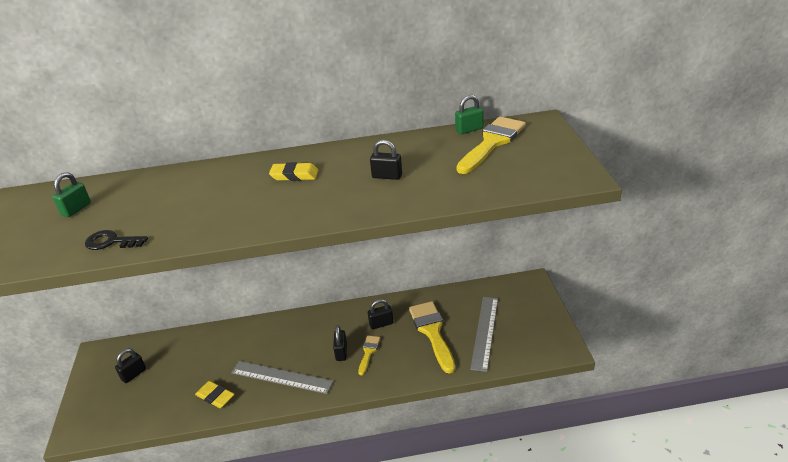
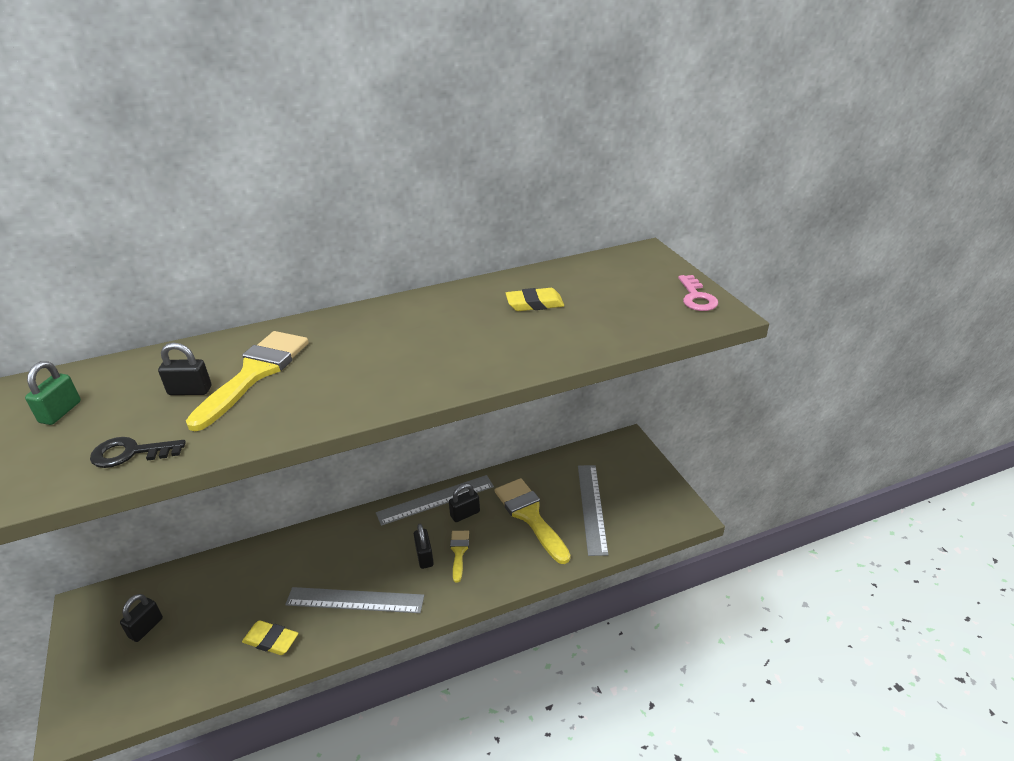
camera: 15 degrees left, 0 degrees up
yellow eraser [269,162,318,181] -> yellow eraser moved to [506,288,564,311]
black padlock [370,140,402,180] -> black padlock moved to [158,343,211,395]
green padlock [455,95,483,134] -> none
yellow brush [456,116,526,174] -> yellow brush moved to [186,331,309,431]
none -> grey ruler [376,475,494,526]
none -> pink key [678,275,718,311]

